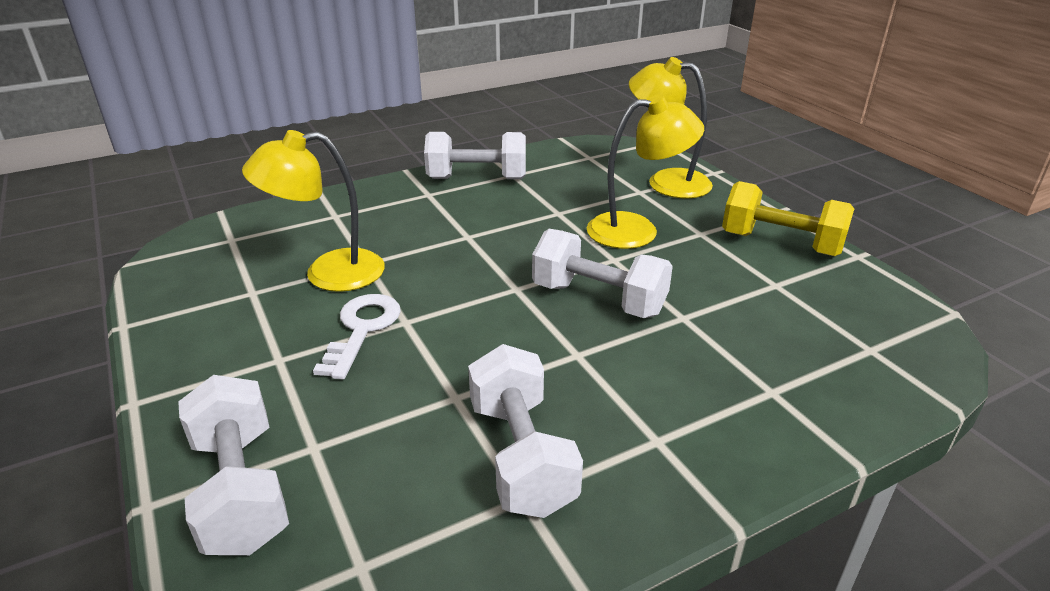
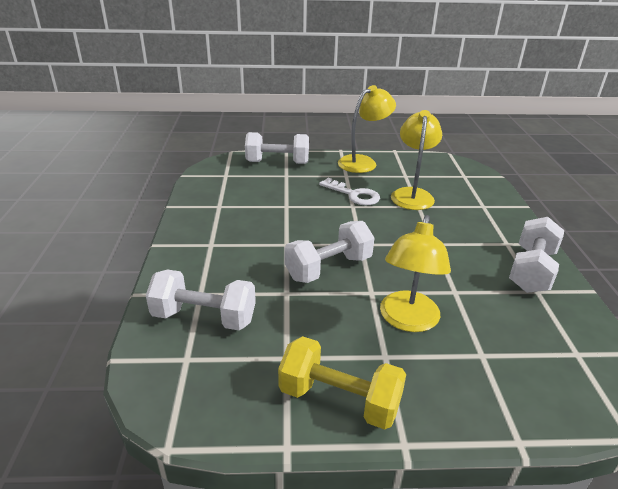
camera: 115 degrees right, 0 degrees up
white dumbbell [468,344,583,518] -> white dumbbell moved to [146,269,256,330]
yellow lamp [629,57,713,199] -> yellow lamp moved to [338,85,396,173]
yellow dumbbell [722,181,854,256] -> yellow dumbbell turned 60 degrees clockwise [278,336,406,430]

